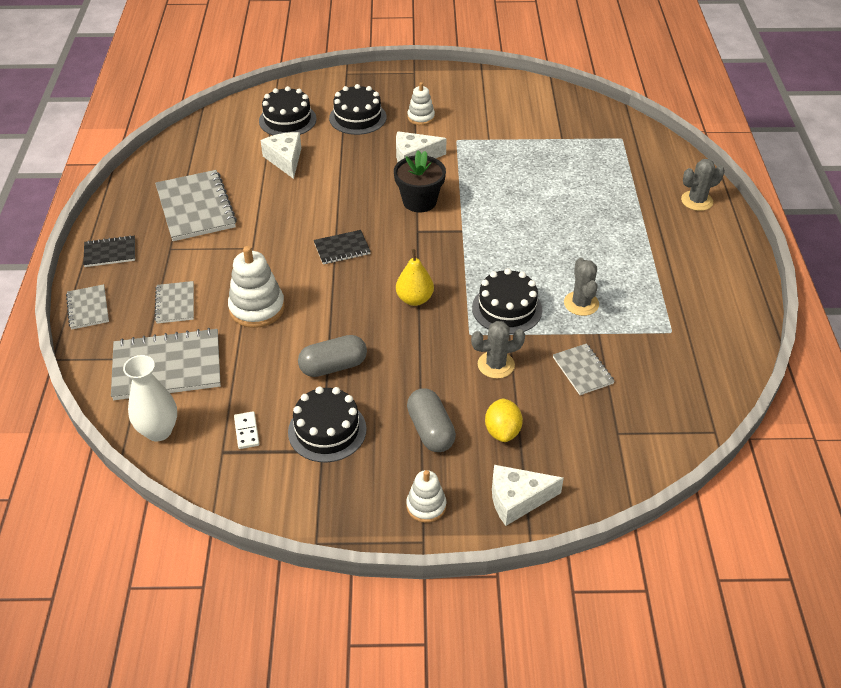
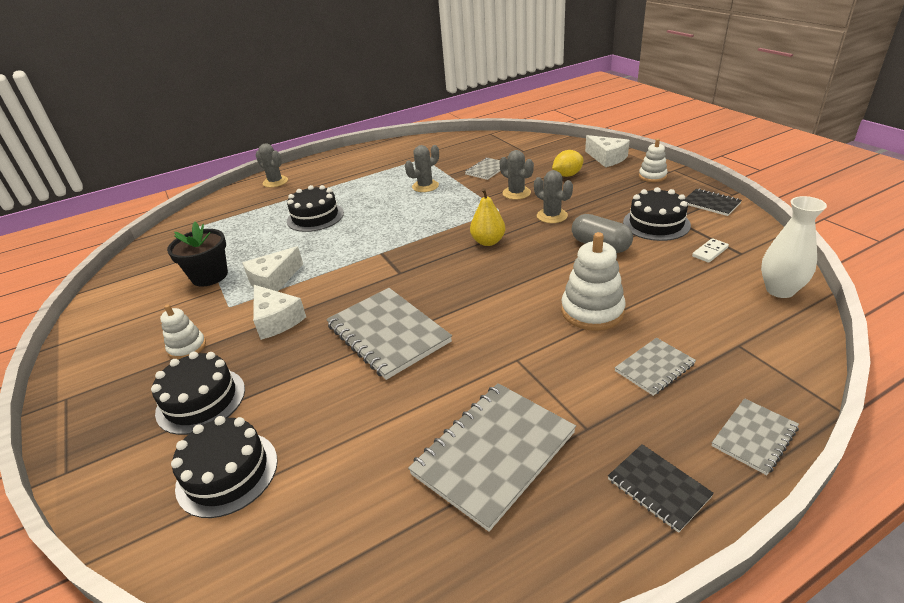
camera: 115 degrees left, 10 degrees down
grey notebook [111,328,221,400] -> grey notebook moved to [326,288,452,380]
white cheese [260,132,301,179] -> white cheese moved to [242,246,303,291]
black notebook [314,230,371,264] -> black notebook moved to [685,189,742,216]
black flower pot [394,150,446,212] -> black flower pot moved to [167,222,228,287]
grey capsule [407,388,456,452] -> none
black cake [472,268,542,334] -> black cake moved to [287,185,344,232]
none -> grey cactus [534,170,573,223]

